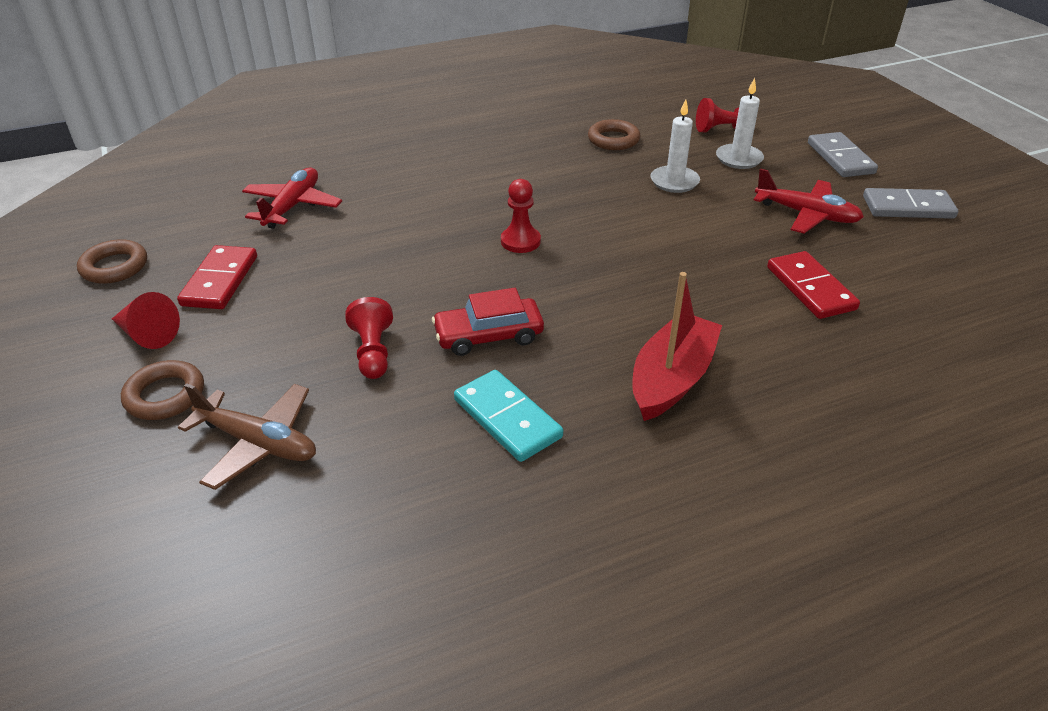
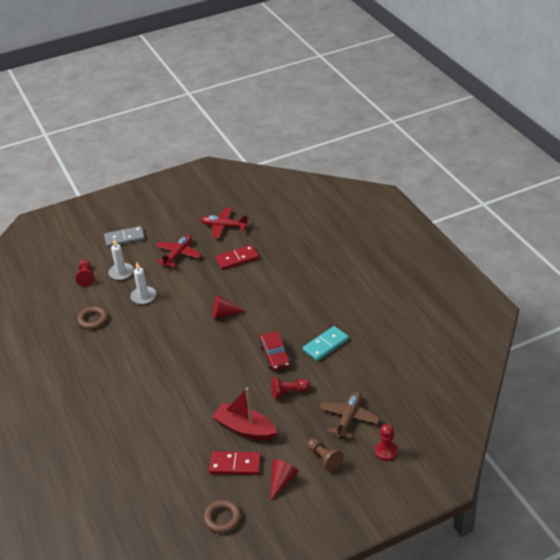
camera: 90 degrees left, 0 degrees up
brown ring [121,360,204,420] -> brown pawn [307,438,344,472]
red plane [242,168,342,229] -> red plane moved to [200,208,249,239]
red pawn [501,179,541,253] -> red pawn moved to [375,424,398,461]
red boat [632,272,722,421] -> red boat moved to [212,388,278,440]
grey domino [863,188,958,219] -> none
none -> red cone [213,295,247,318]

